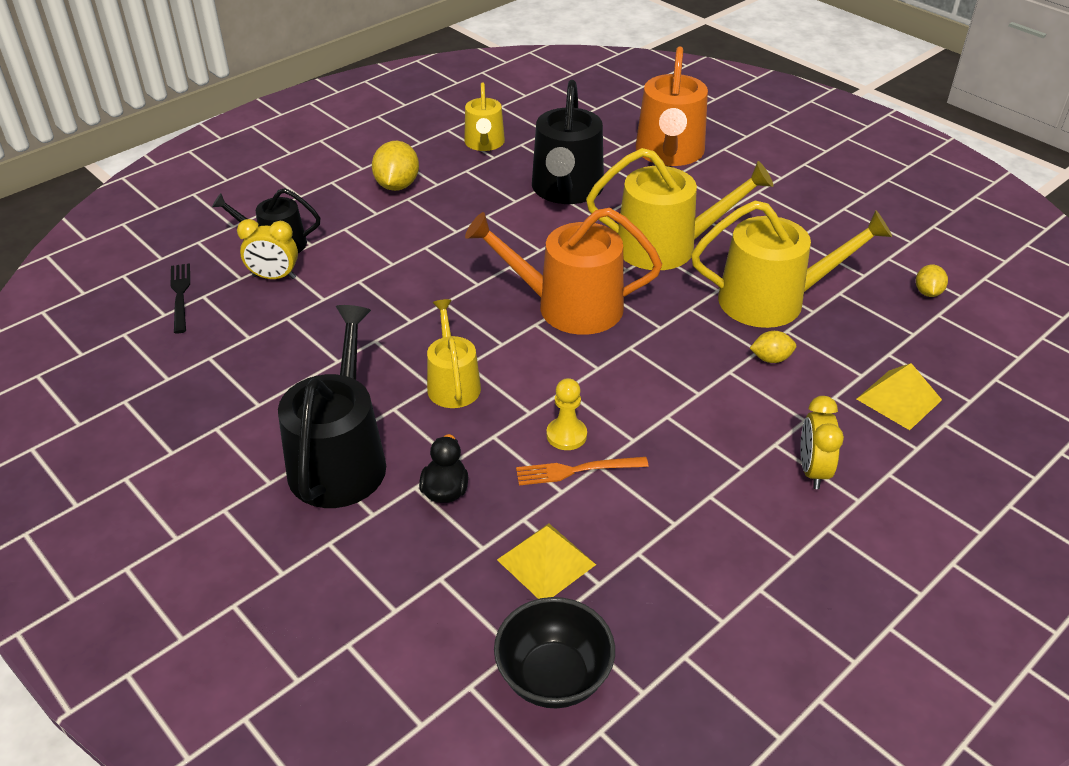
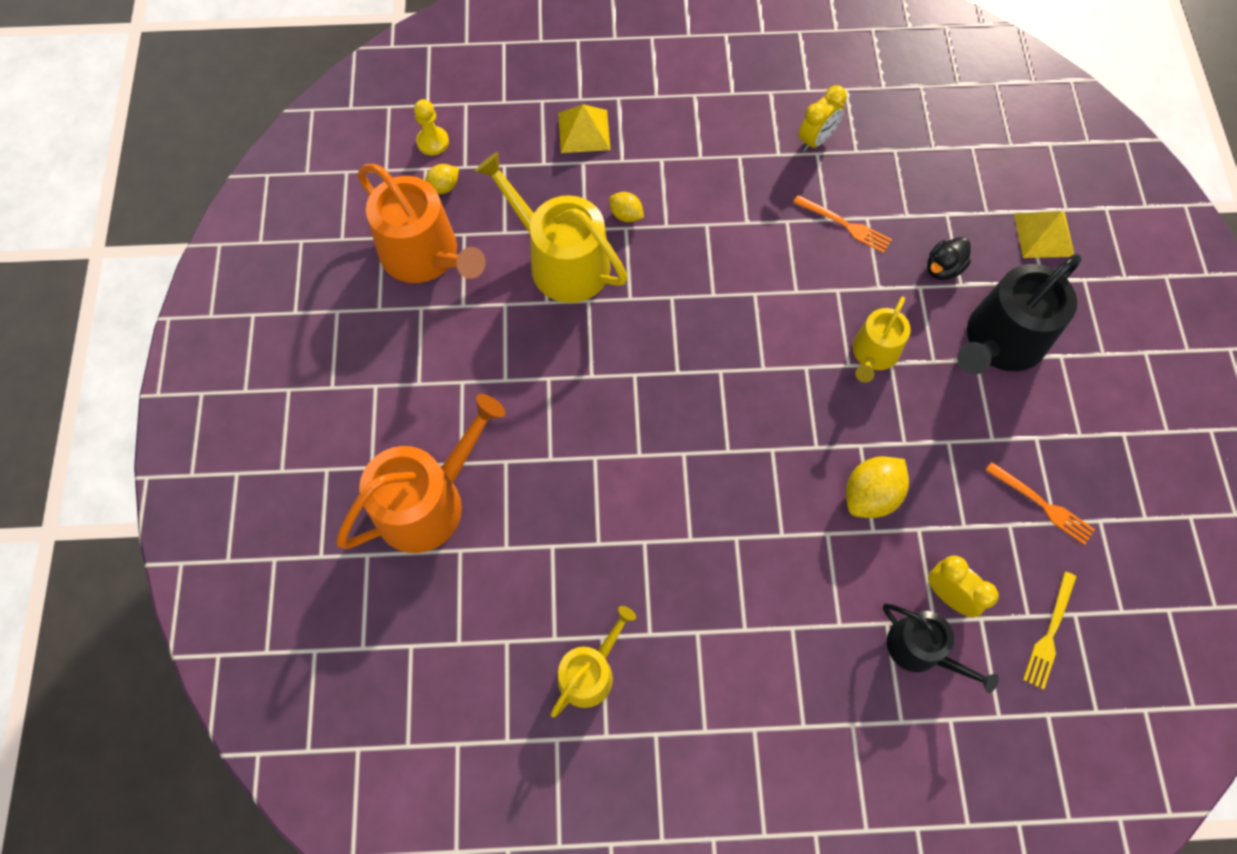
camera: 140 degrees left, 25 degrees up
black fork [171,263,190,334] -> yellow fork [1023,571,1076,690]
yellow lemon [372,141,419,191] -> yellow lemon moved to [846,456,909,518]
orange watering can [465,208,662,335] -> orange watering can moved to [358,164,486,283]
black bowl [494,597,615,709] -> none
yellow pyramid [497,524,596,599] -> yellow pyramid moved to [1014,211,1074,258]
black watering can [532,80,604,204] -> none
yellow pawn [546,378,587,450] -> yellow pawn moved to [414,99,449,155]
yellow watering can [586,148,773,270] -> none
yellow clock [800,396,844,489] -> yellow clock moved to [799,85,847,152]
none -> orange fork [985,462,1095,545]

